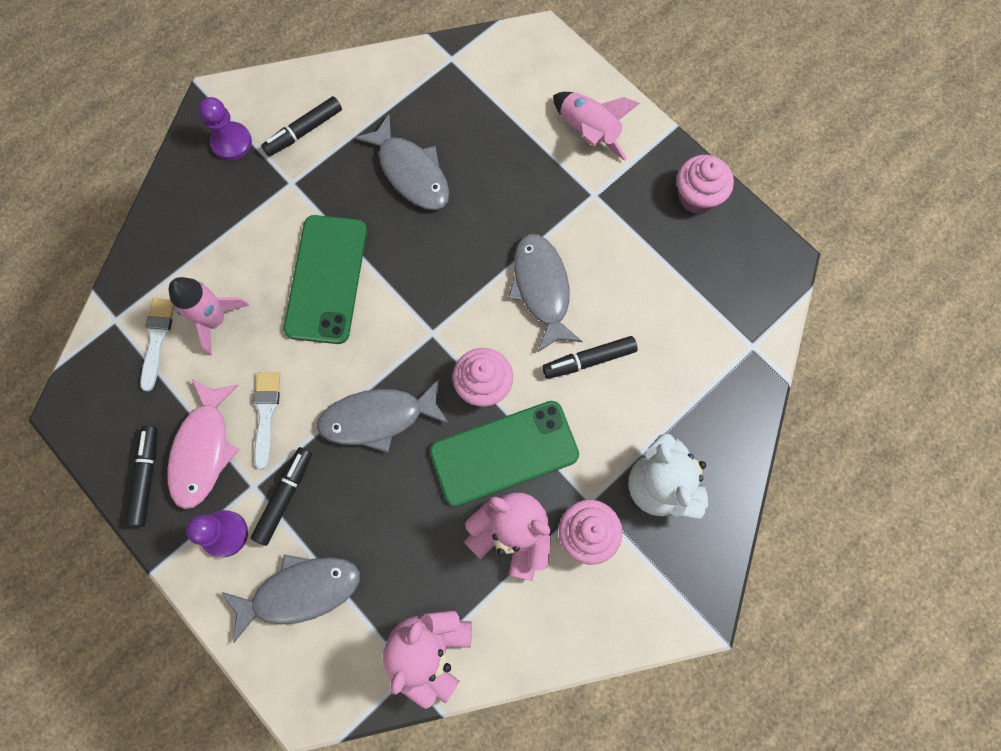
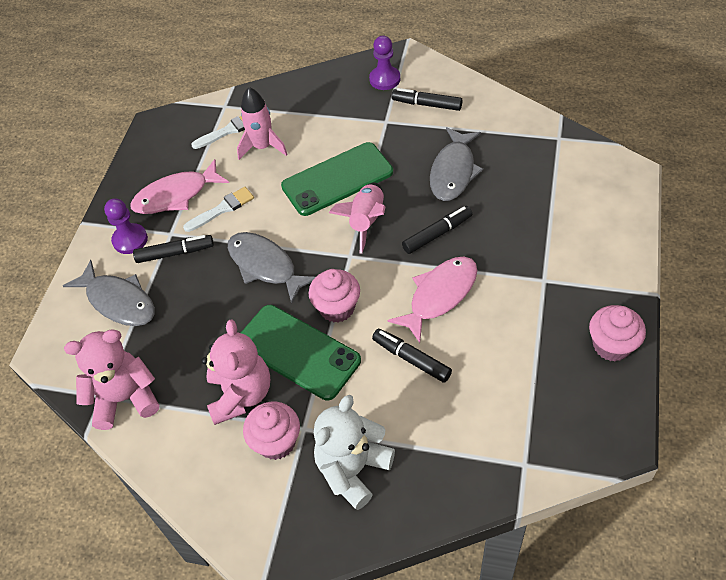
camera: 60 degrees right, 20 degrees down
black marker [125,425,158,527] -> black marker moved to [402,206,472,254]
grey fish [508,234,583,353] -> pink fish [387,257,477,343]
pink rocket [553,92,640,161] -> pink rocket moved to [329,183,385,254]

